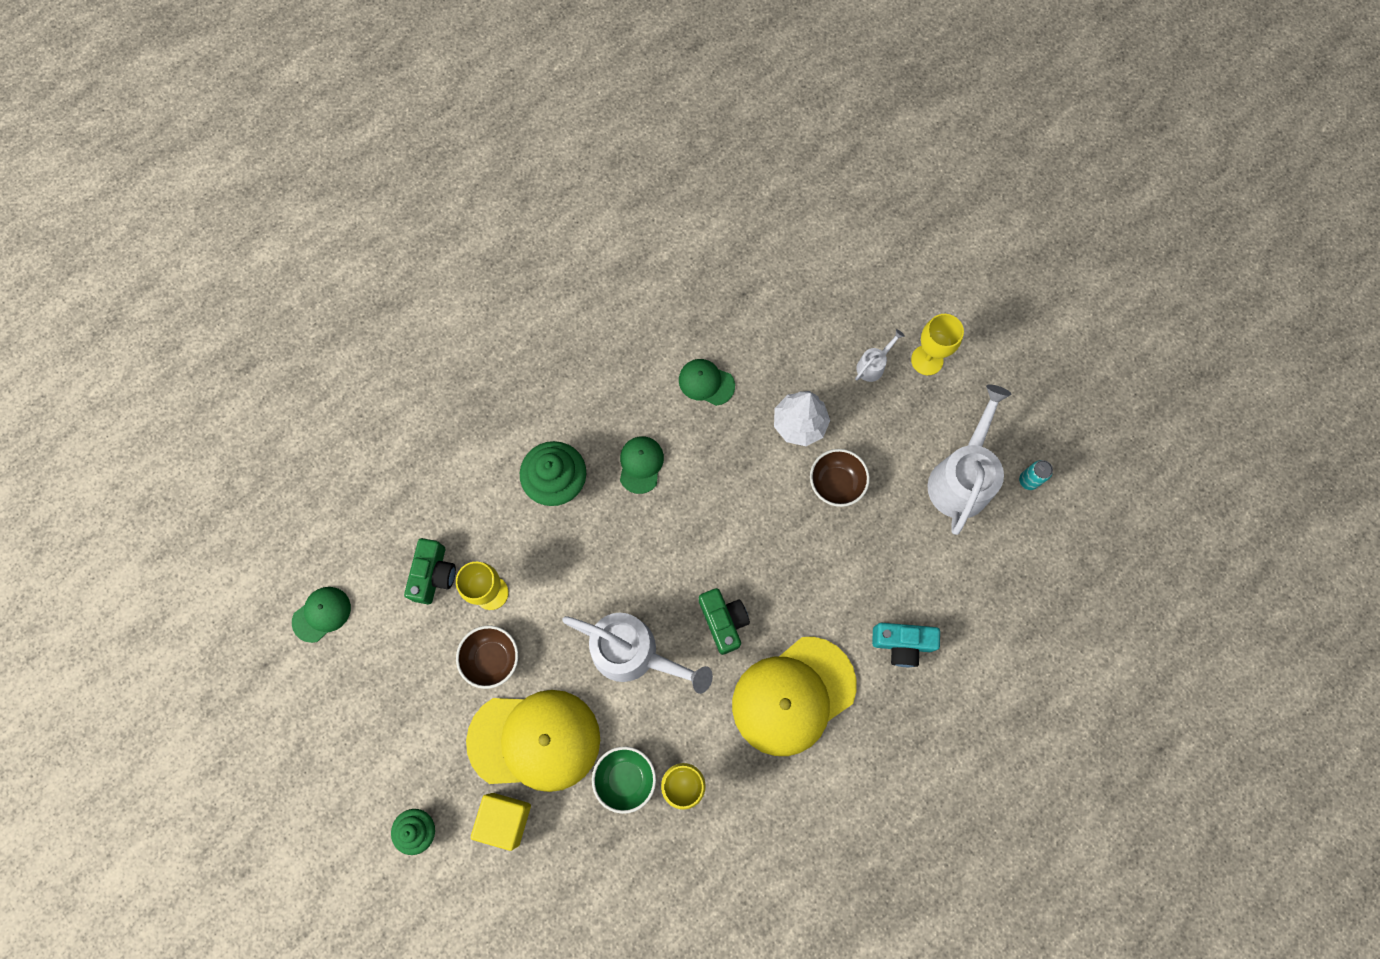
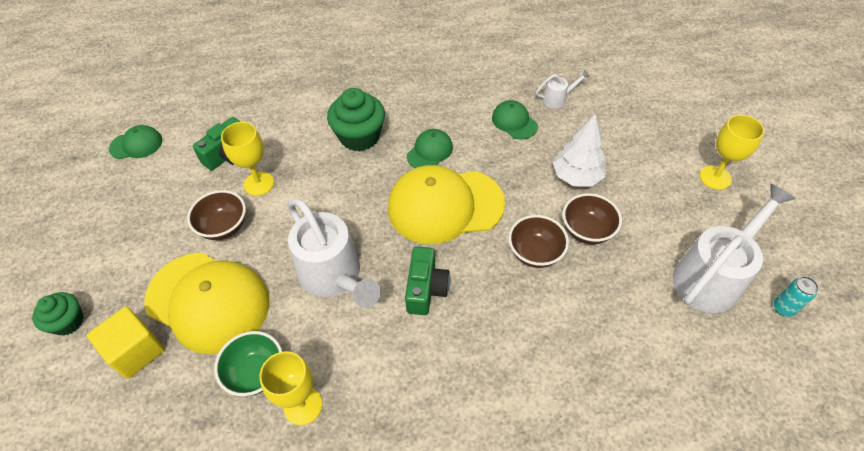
camera: 30 degrees right, 20 degrees down
yellow cap [732,637,856,756] -> yellow cap moved to [388,165,505,244]
white watering can [855,329,905,382] -> white watering can moved to [536,70,590,108]
turquoise camera [872,623,940,667] -> none
none -> brown bowl [508,215,569,268]

